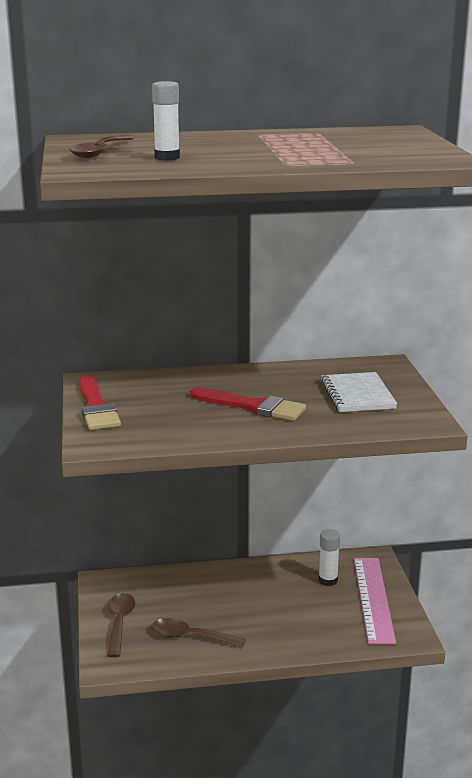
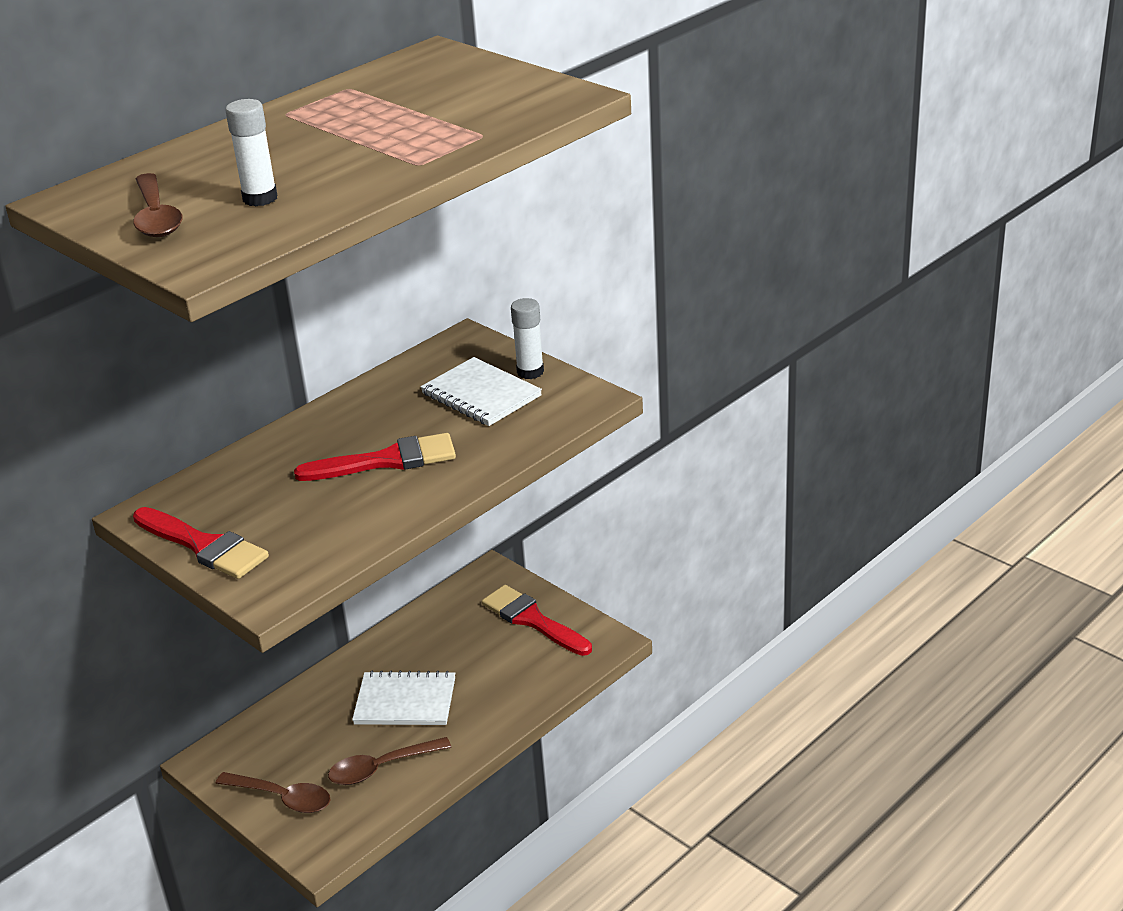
camera: 35 degrees left, 10 degrees up
brown spoon [107,593,135,658] -> brown spoon turned 150 degrees clockwise [215,772,330,813]
white glue stick [319,529,340,586] -> white glue stick moved to [511,298,544,379]
pink ruler [354,558,396,644] -> red brush [482,585,592,656]
none -> white notebook [352,670,455,725]

